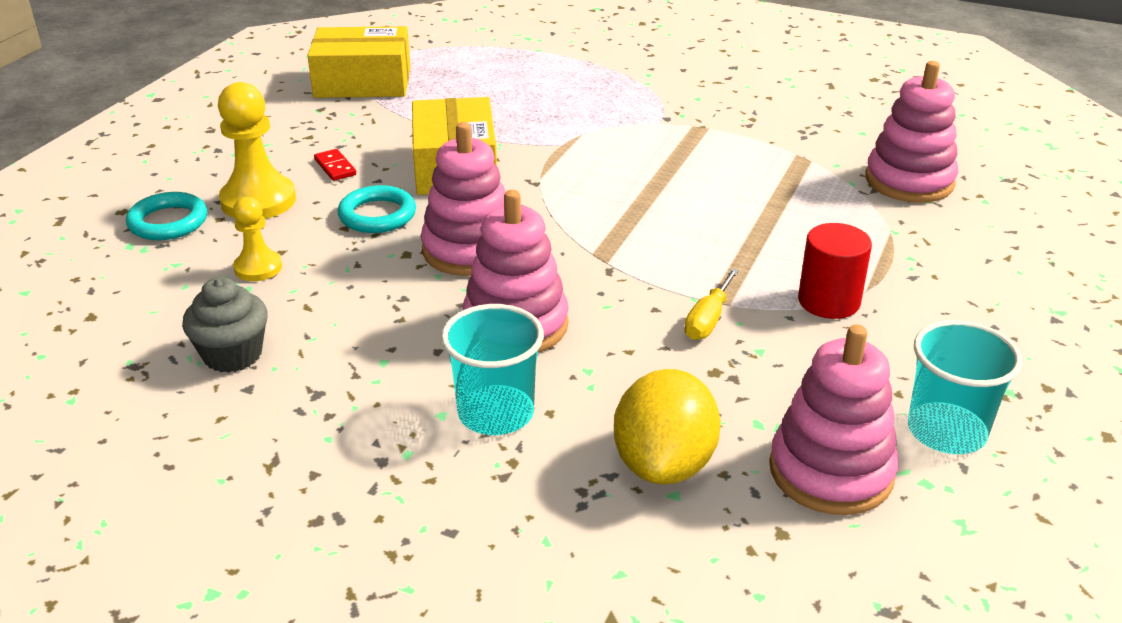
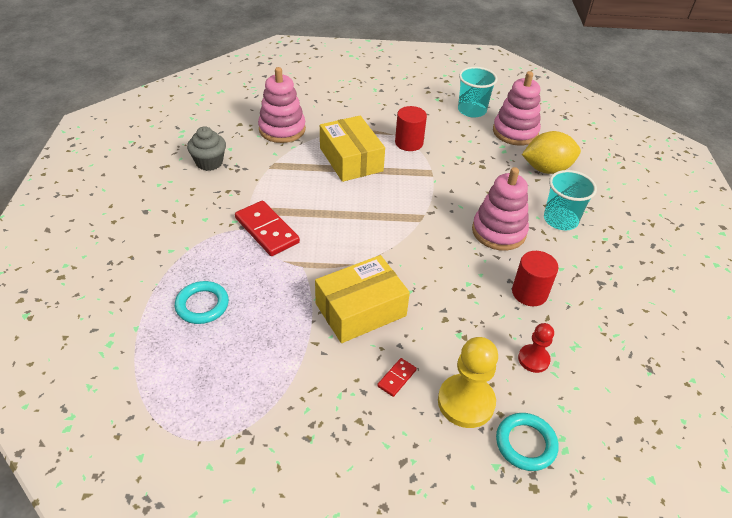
camera: 115 degrees left, 10 degrees up
grey cupcake [182,277,268,373] -> grey cupcake moved to [187,126,226,171]
yellow pawn [233,197,282,281] -> red pawn [518,323,554,373]
yellow box [307,26,411,98] -> yellow box moved to [320,116,385,182]
turquoise ring [338,185,416,233] -> turquoise ring moved to [175,281,229,324]
pink stacking toy [421,122,505,276] -> none
yellow screwdriver [684,268,739,340] -> none
none -> red domino [235,201,300,256]
none -> red cylinder [512,251,558,306]

